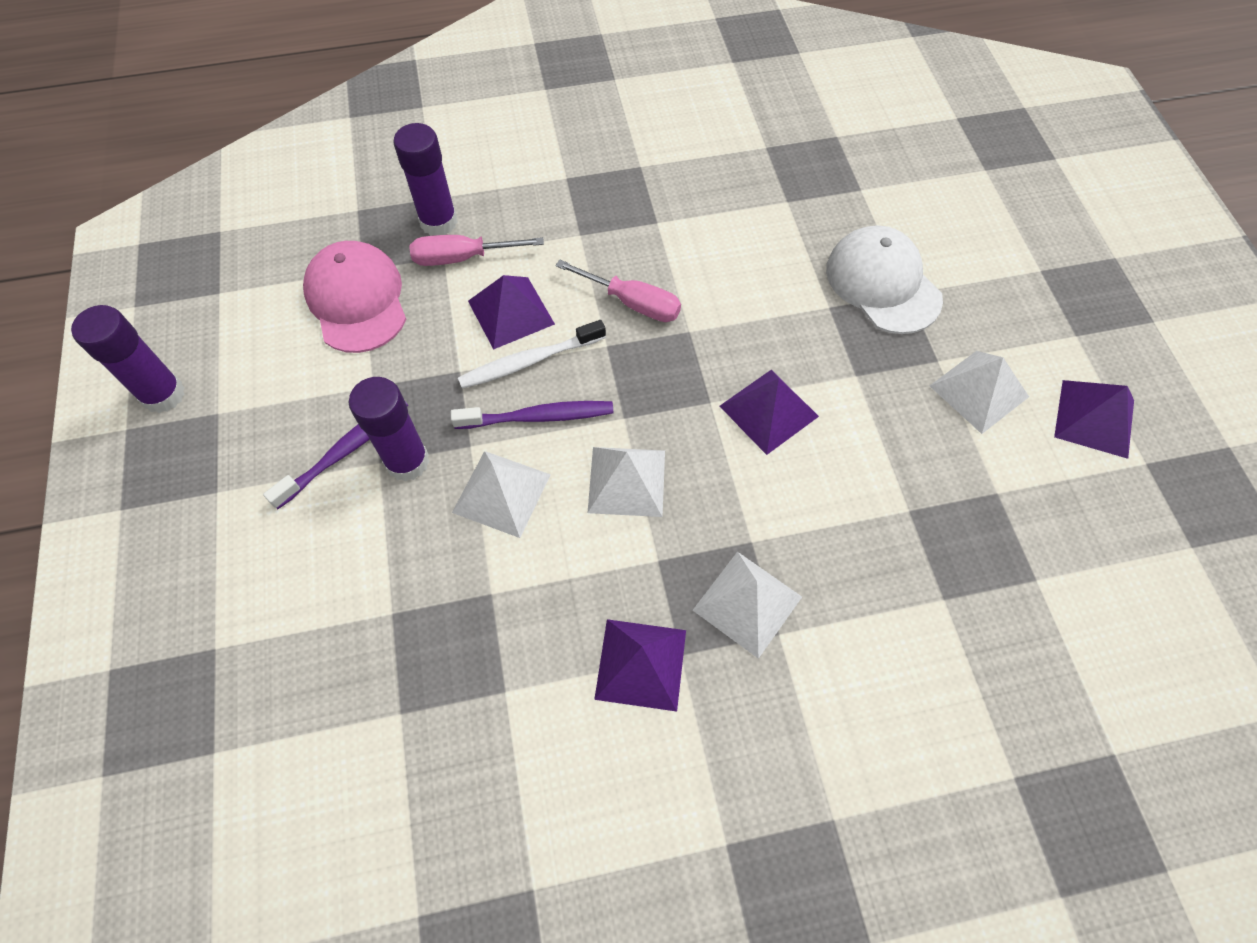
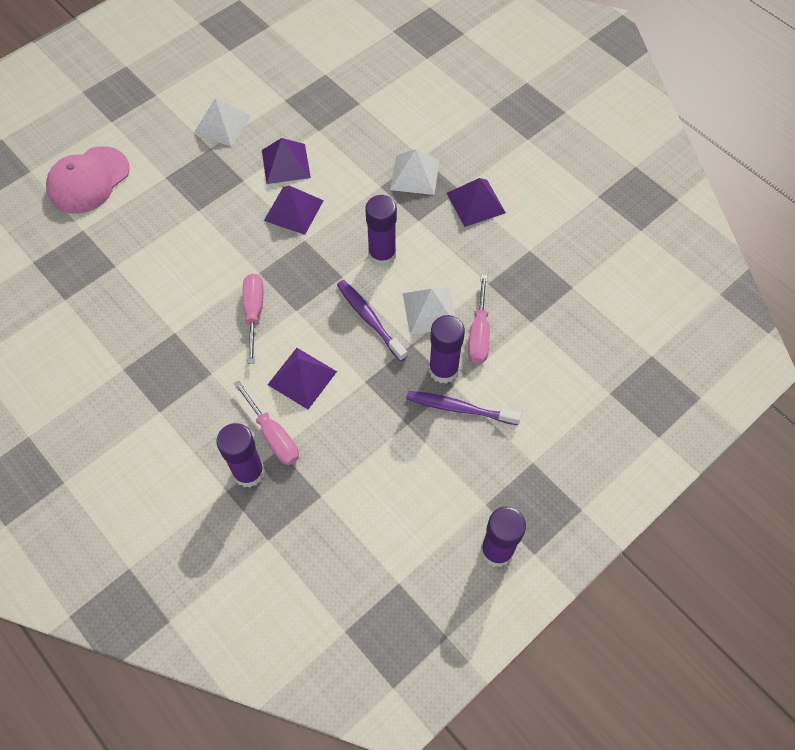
camera: 120 degrees left, 0 degrees up
pink cap [303,241,406,353] -> pink cap moved to [46,146,130,214]
white toothbrush [458,320,606,389] -> none
white pyramid [588,447,665,517] -> purple glue stick [365,195,397,267]
white cap [826,225,943,334] -> none
purple pyramid [1054,380,1134,459] -> purple pyramid moved to [262,138,311,184]
none -> pink screwdriver [468,274,490,364]

